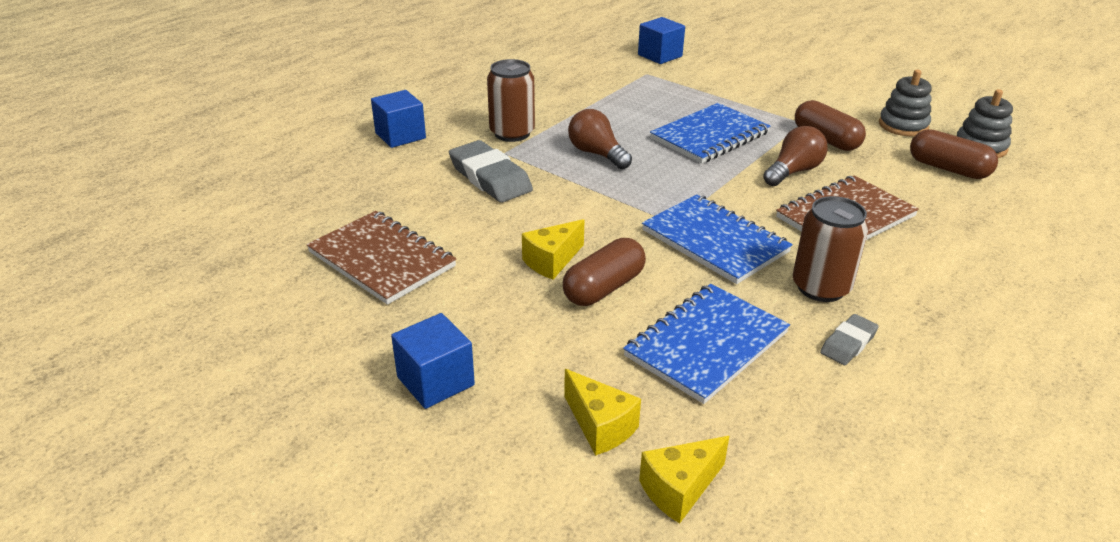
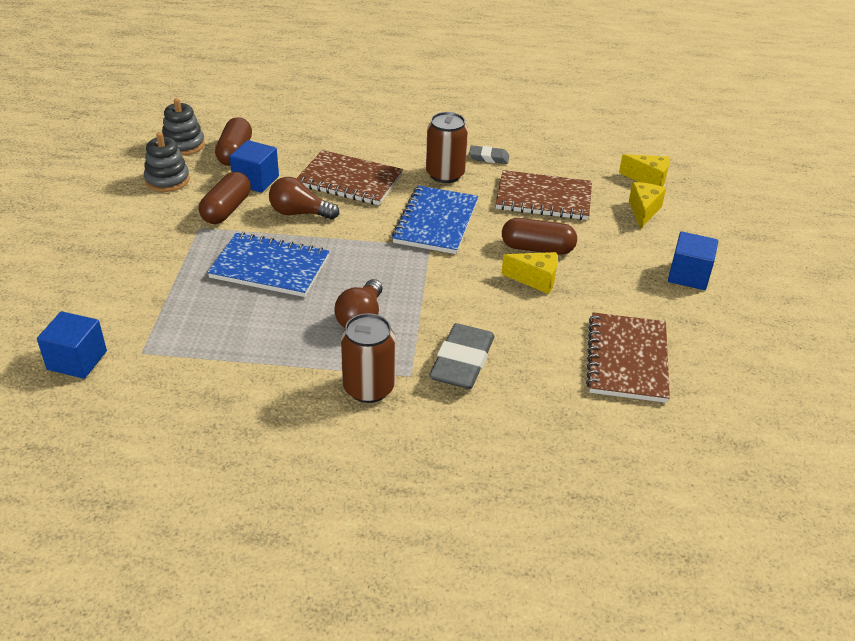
camera: 125 degrees left, 5 degrees up
blue cube [371,90,426,148] -> blue cube moved to [230,140,279,193]
blue notebook [623,284,790,404] -> brown notebook [496,170,592,220]

